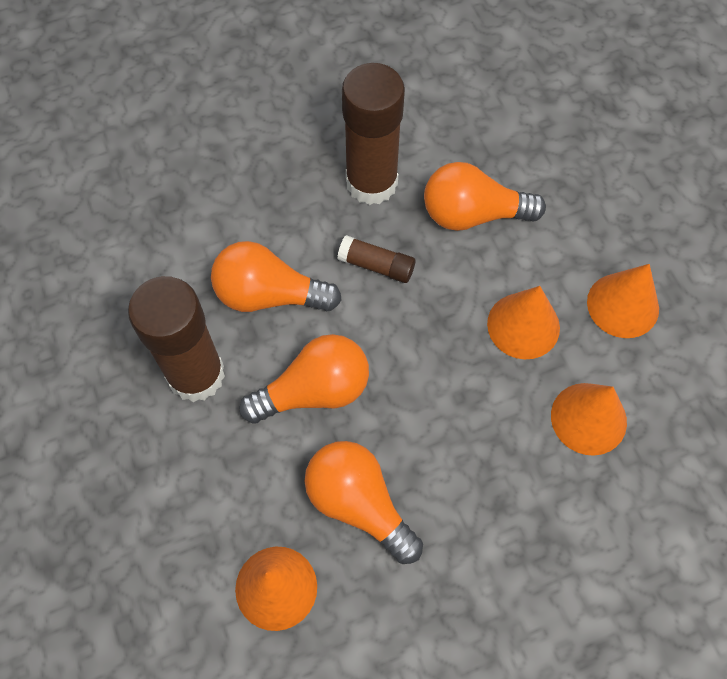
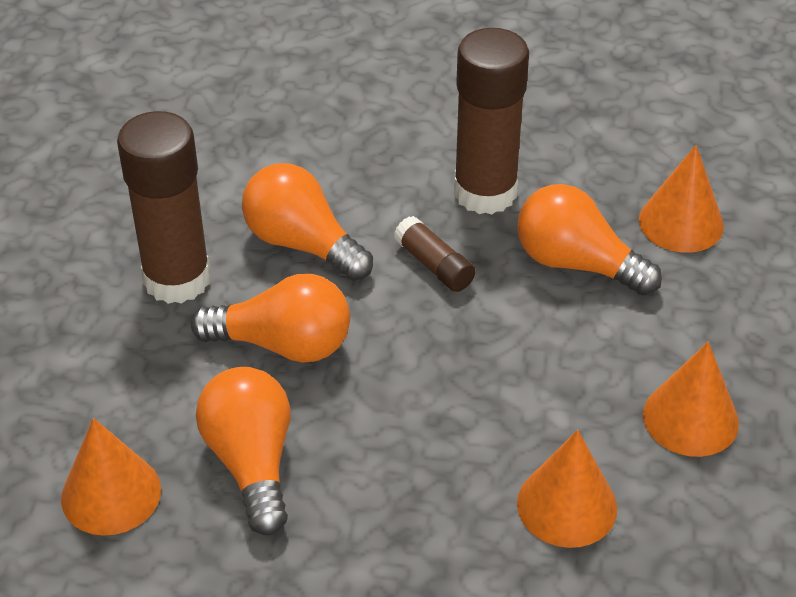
camera: 30 degrees right, 20 degrees down
orange cone [487,286,560,359] -> orange cone moved to [639,145,724,253]

